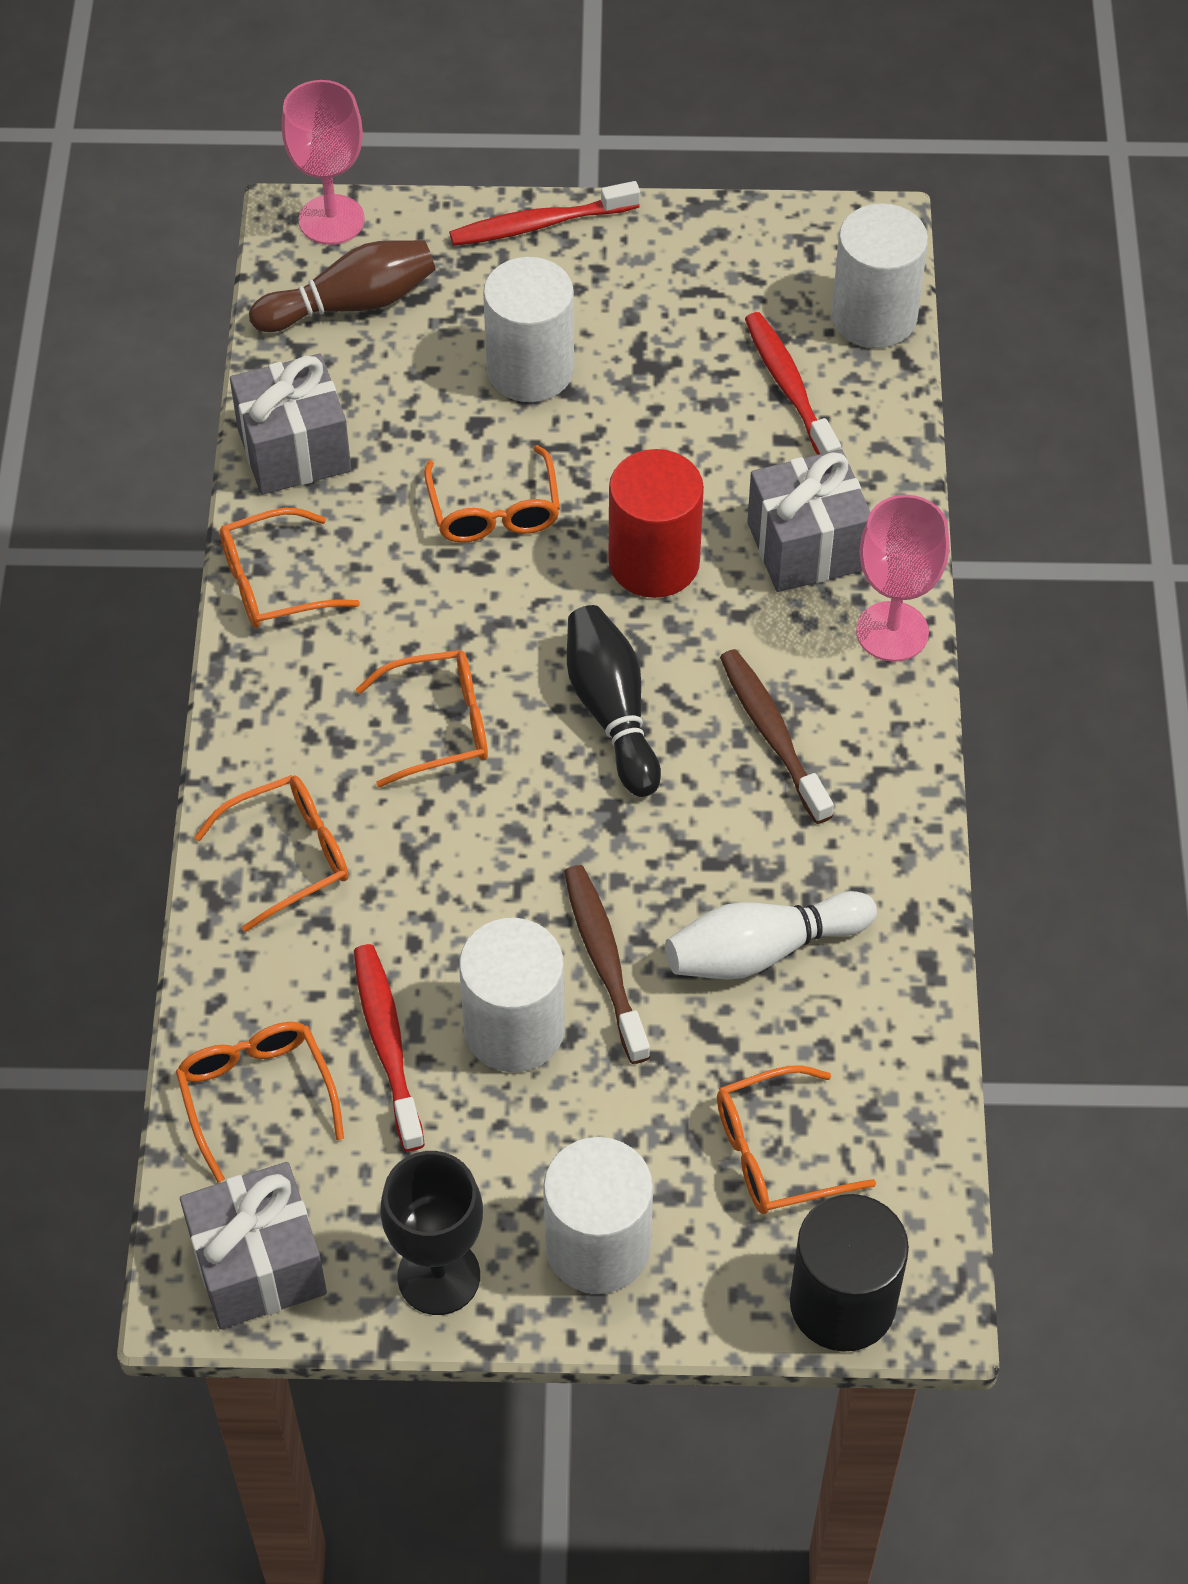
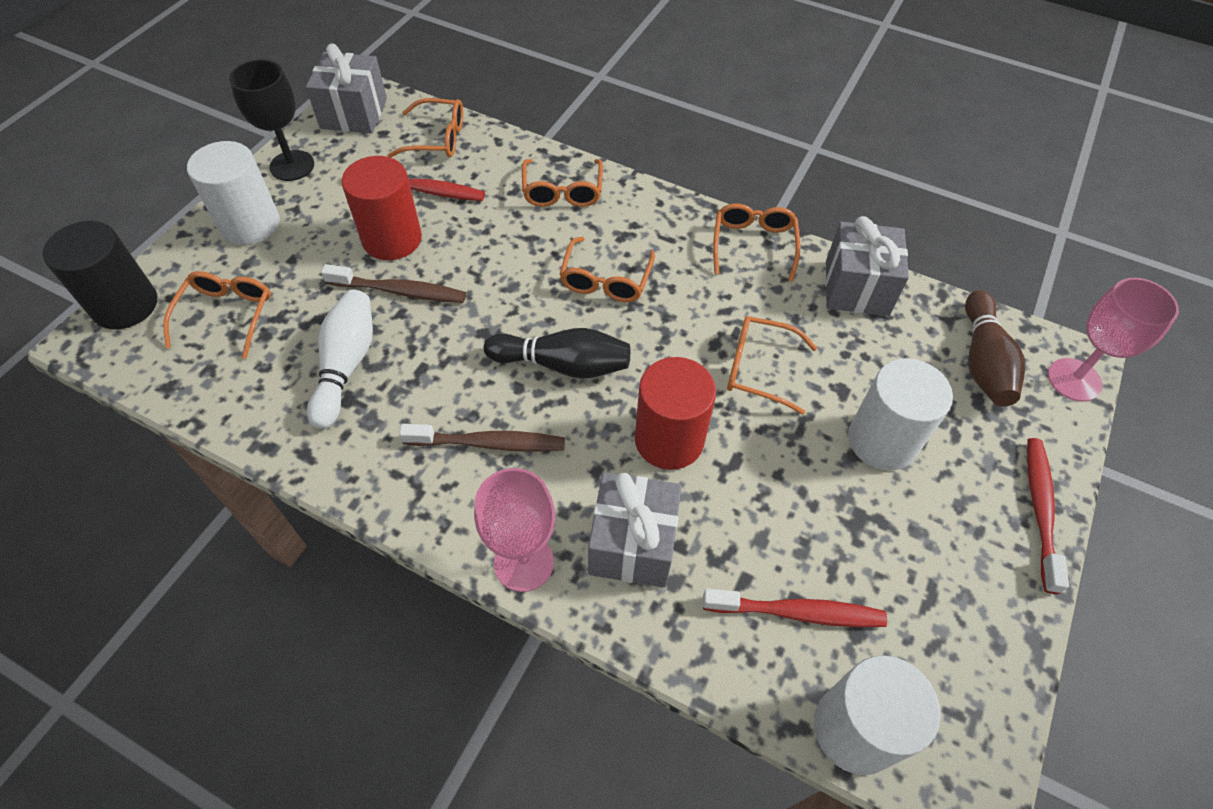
camera: 115 degrees right, 0 degrees up
white cylinder [459,918,565,1072] -> red cylinder [342,156,422,260]

